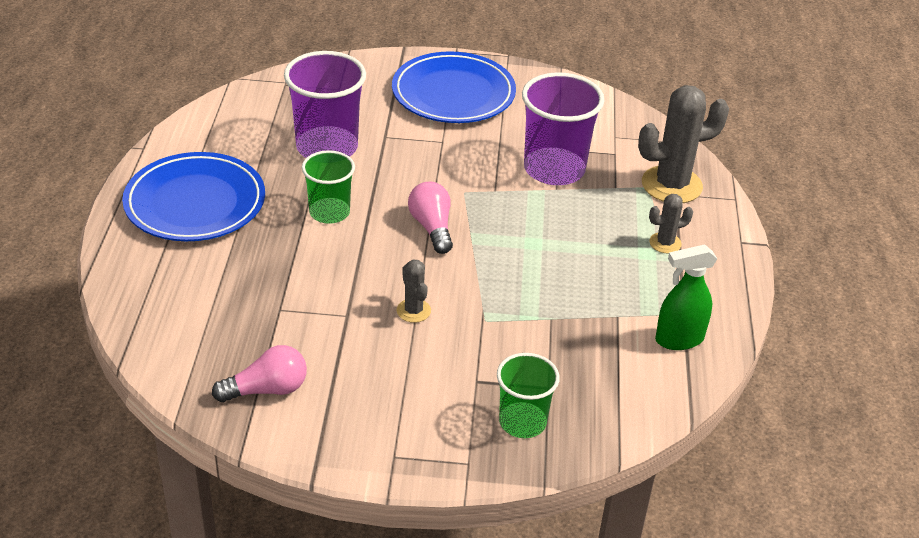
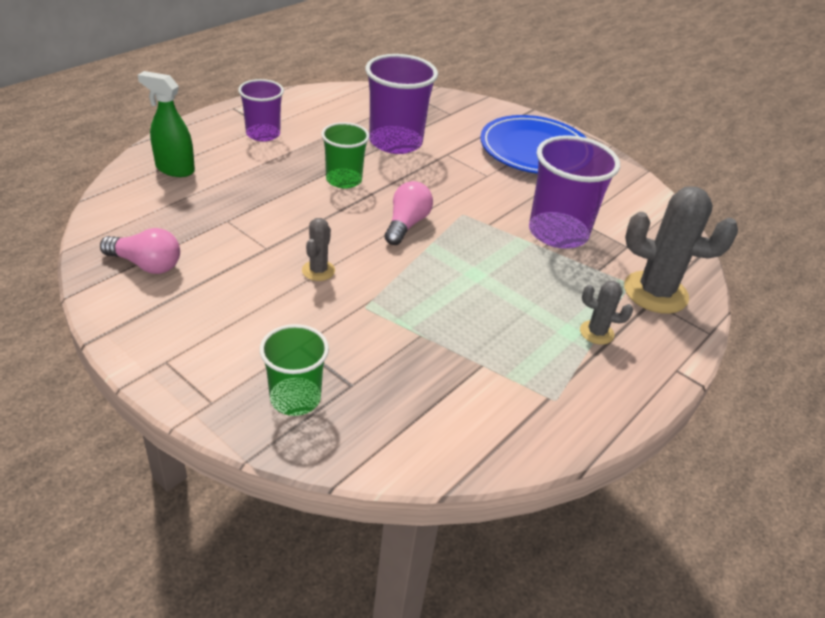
camera: 35 degrees right, 0 degrees up
blue plate [122,152,265,241] -> purple cup [238,79,284,142]
green spray bottle [655,244,717,350] -> green spray bottle moved to [138,71,195,177]

